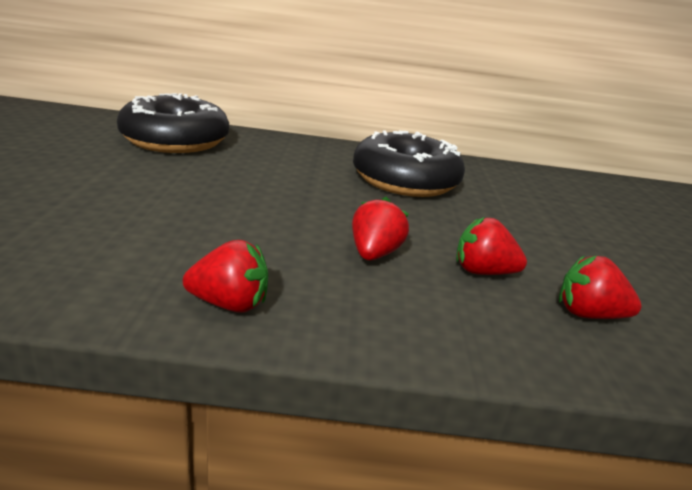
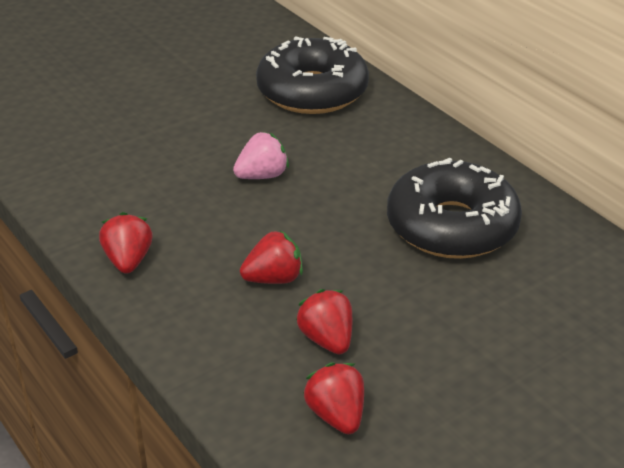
camera: 55 degrees right, 10 degrees up
red strawberry [183,240,268,313] -> red strawberry turned 150 degrees counterclockwise [99,212,152,274]
none -> pink strawberry [233,132,289,179]

